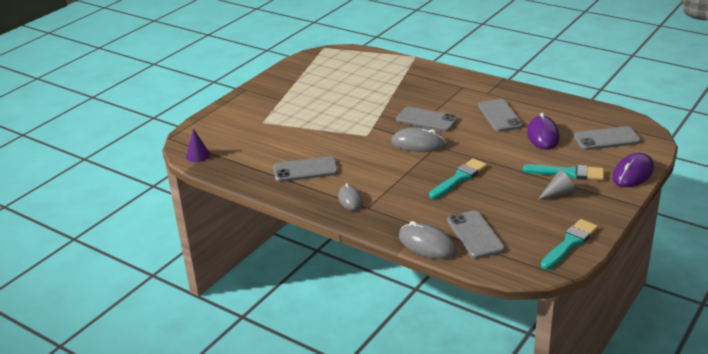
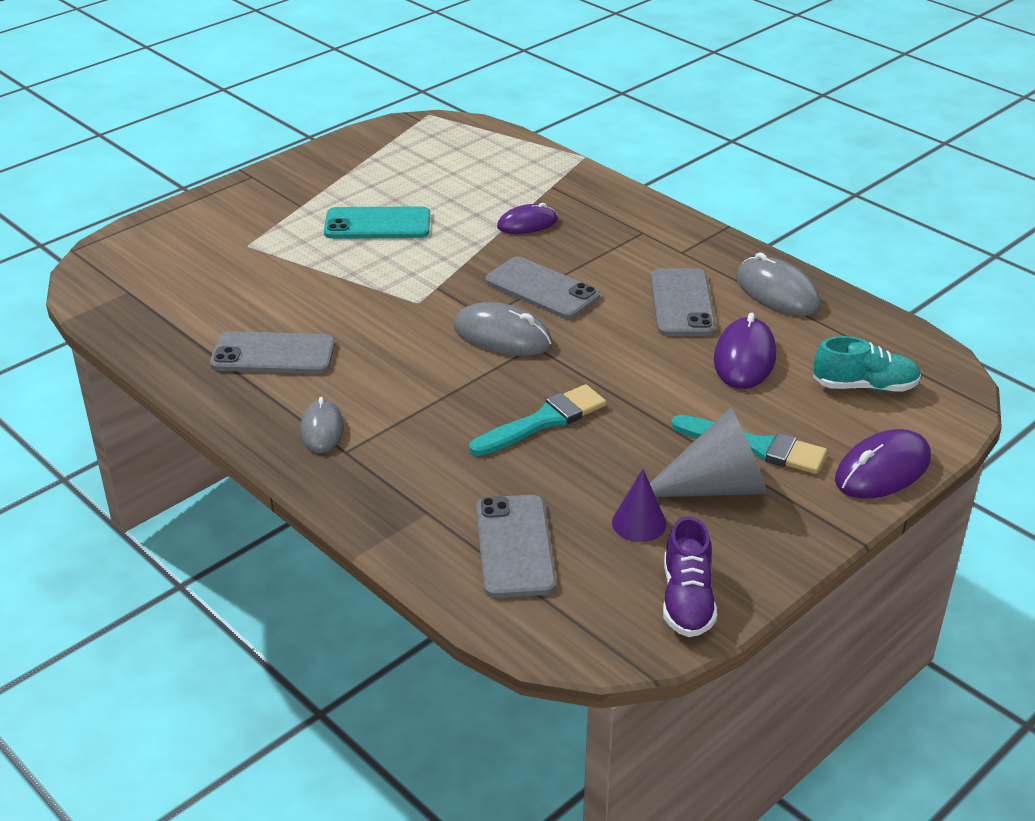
camera: 10 degrees right, 5 degrees up
purple cone [186,128,210,162] -> purple cone moved to [612,469,666,542]
grey mouse [399,221,456,259] -> grey mouse moved to [736,252,821,316]
grey cone [538,170,575,200] -> grey cone [650,407,767,497], size x1.75
turquoise brush [541,219,598,270] -> purple shoe [663,516,717,637]
grey phone [573,126,641,150] -> turquoise shoe [813,336,921,392]
none -> turquoise phone [324,206,430,239]
none -> purple mouse [497,203,557,234]

